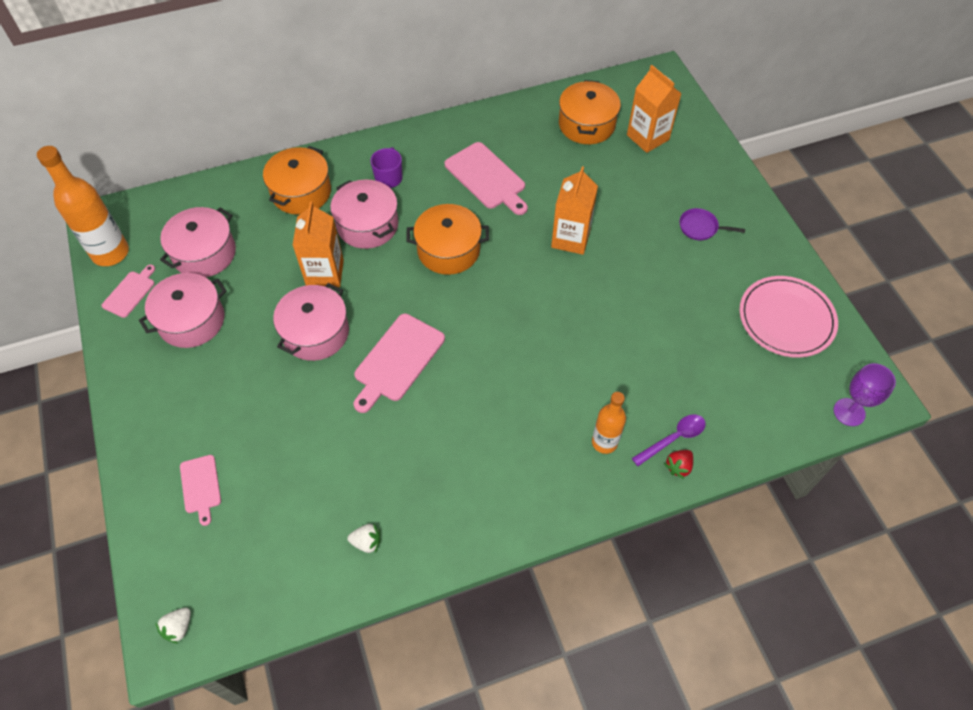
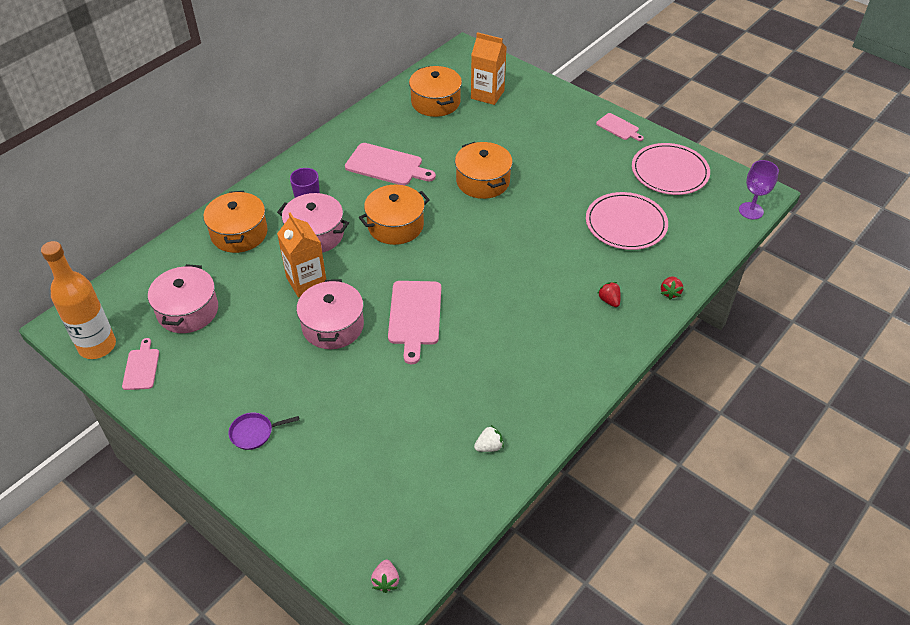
camera: 30 degrees left, 10 degrees down
pink pot [139,273,227,348] -> none
white strawberry [156,608,191,644] -> pink strawberry [371,560,399,593]
pink cutting board [180,455,221,526] -> pink cutting board moved to [596,113,644,141]
orange carton [551,166,598,255] -> orange pot [455,142,512,199]
orange bottle [592,392,626,454] -> red strawberry [597,282,621,307]
purple spoon [632,414,706,466] -> none
purple pan [680,208,745,240] -> purple pan moved to [229,412,299,450]
none -> pink plate [586,192,668,250]

